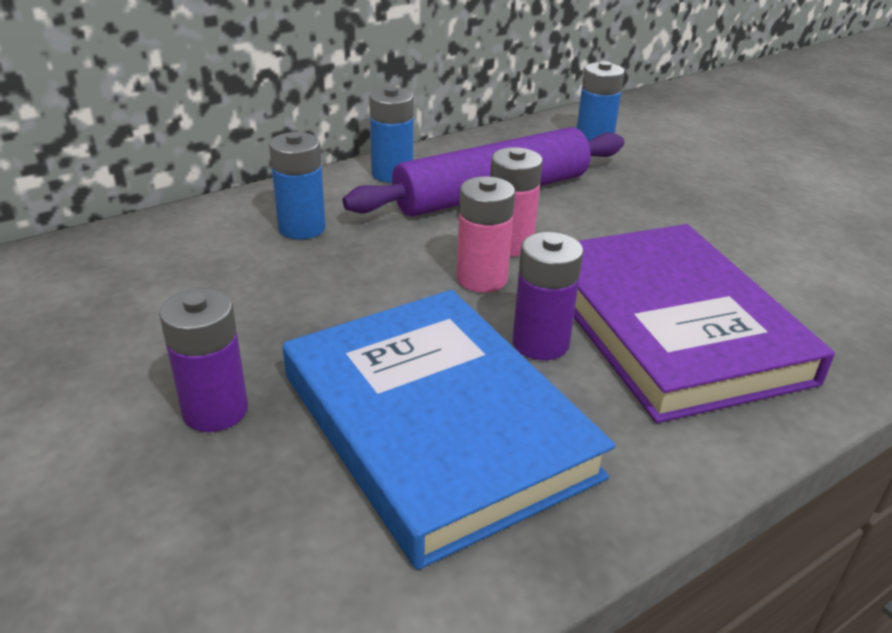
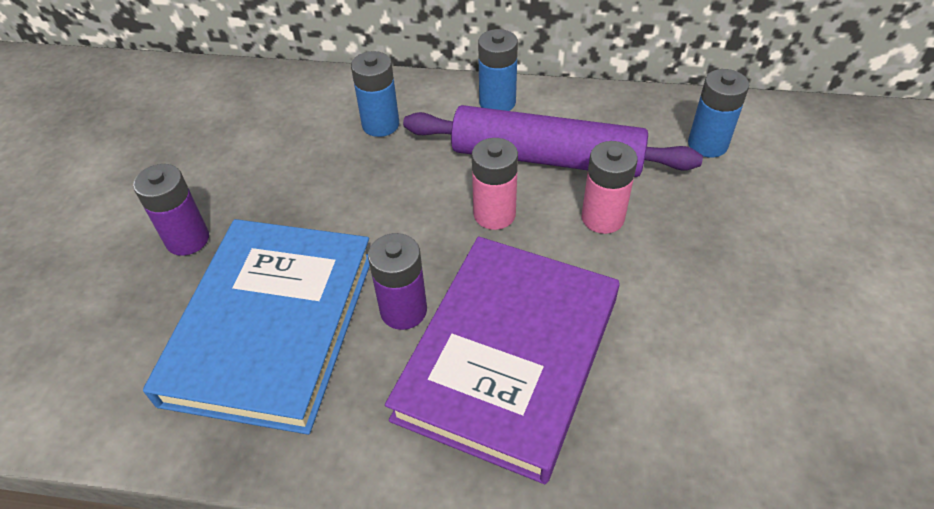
camera: 45 degrees right, 15 degrees up
pink battery [456,176,515,293] -> pink battery moved to [582,141,638,234]

